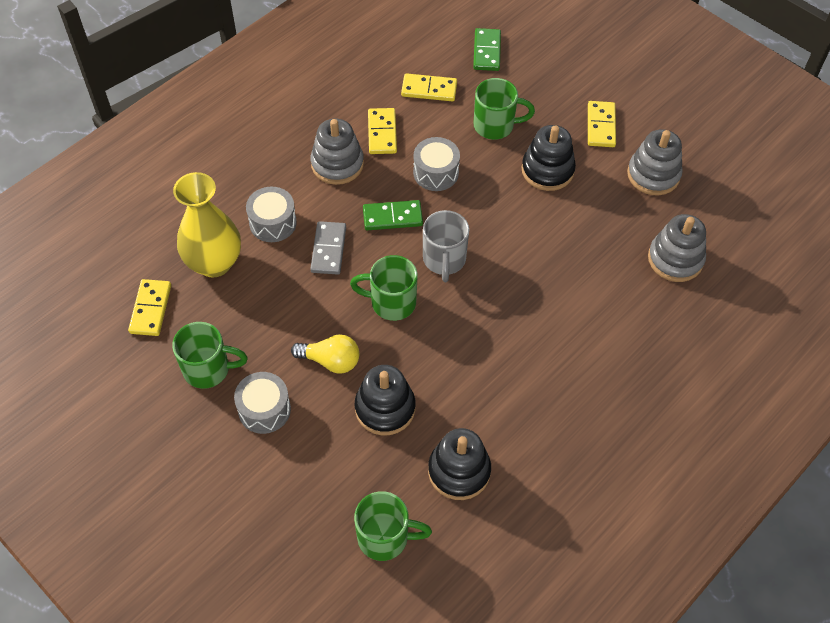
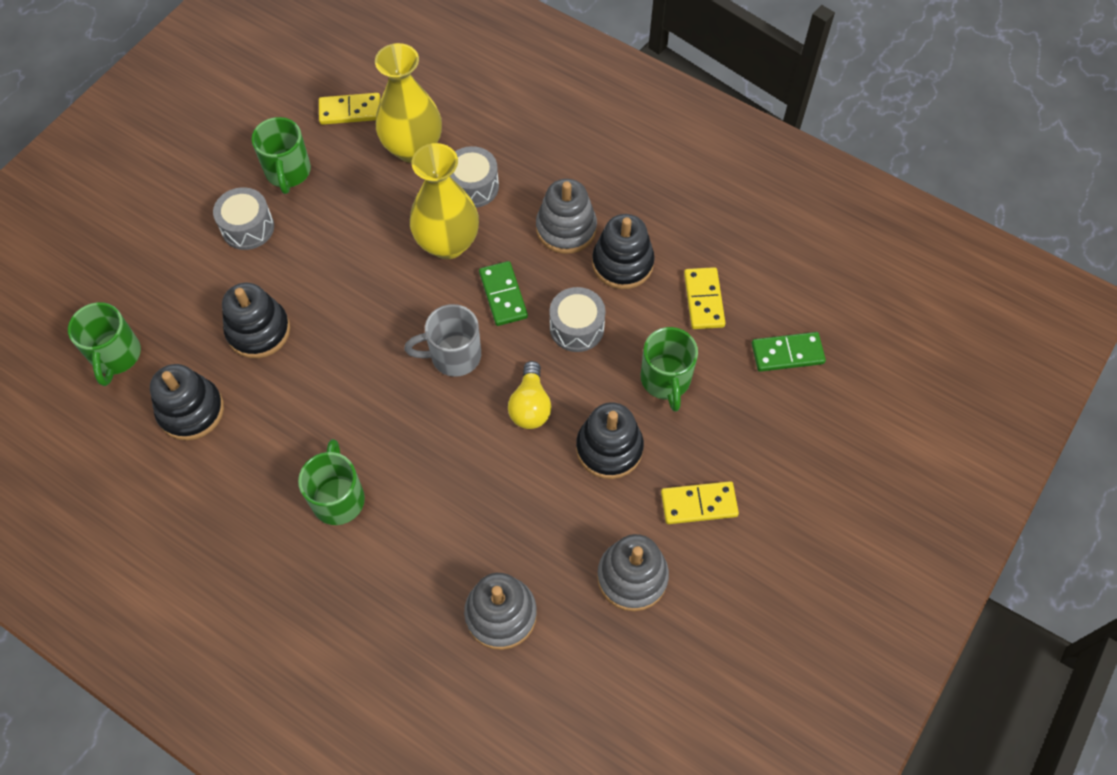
camera: 80 degrees right, 5 degrees up
yellow light bulb [291,334,359,373] -> yellow light bulb moved to [508,361,552,429]
grey domino [310,221,346,275] -> yellow vase [410,143,479,259]
green mug [350,255,418,321] -> green mug moved to [298,439,365,525]
yellow domino [368,108,397,154] -> black stacking toy [592,214,655,289]

